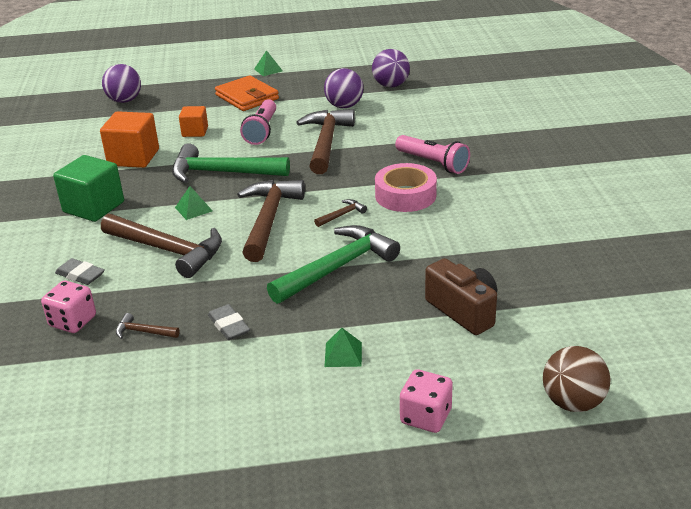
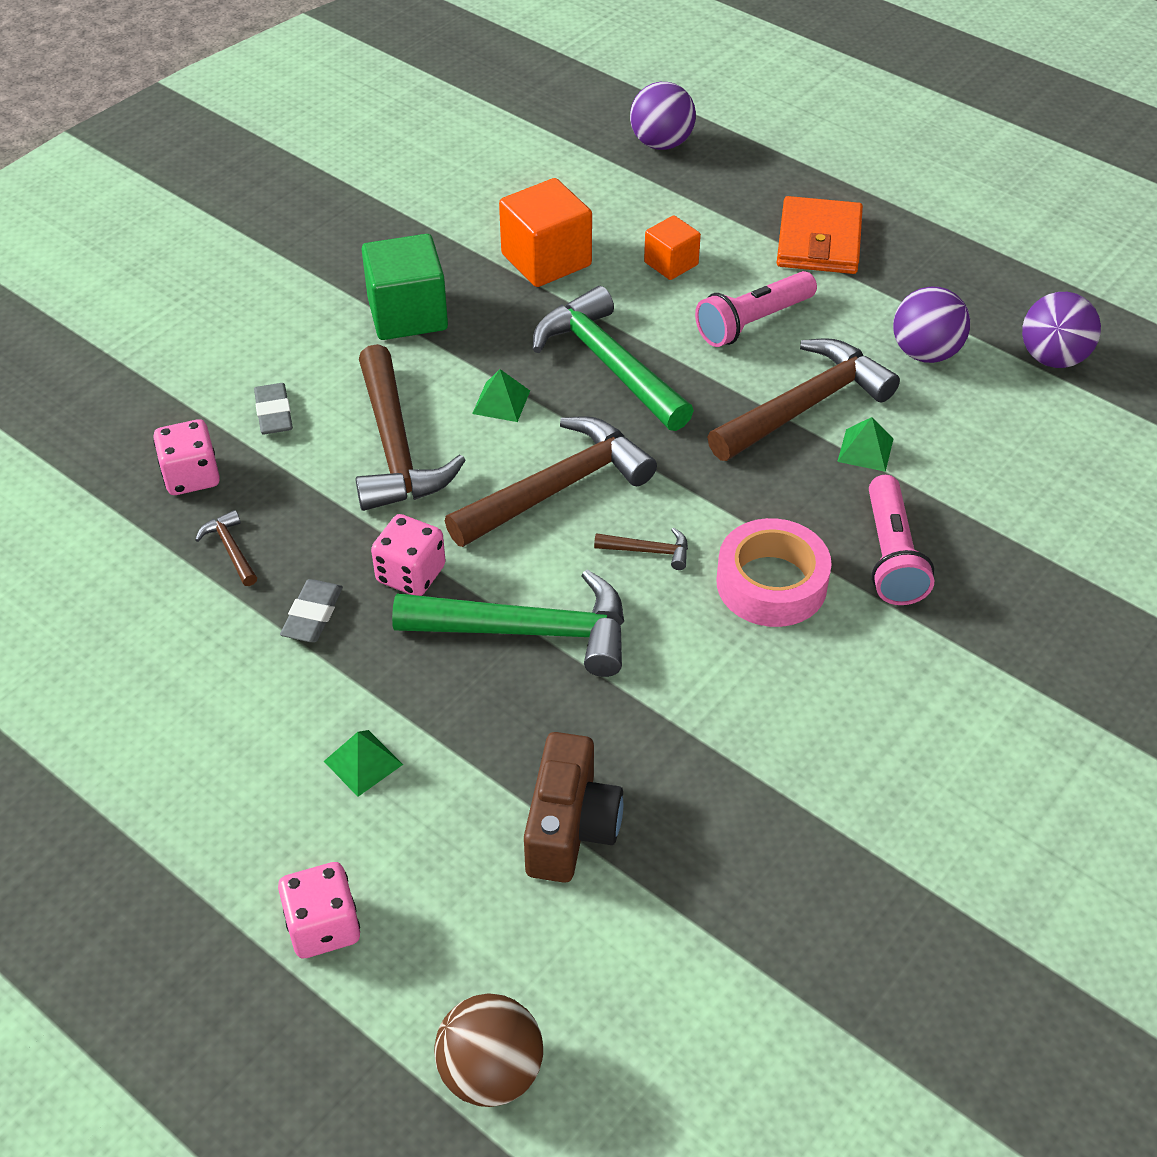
camera: 45 degrees right, 15 degrees up
green pyramid [254,50,283,76] -> green pyramid moved to [837,417,893,472]
none -> pink dice [371,514,446,596]

